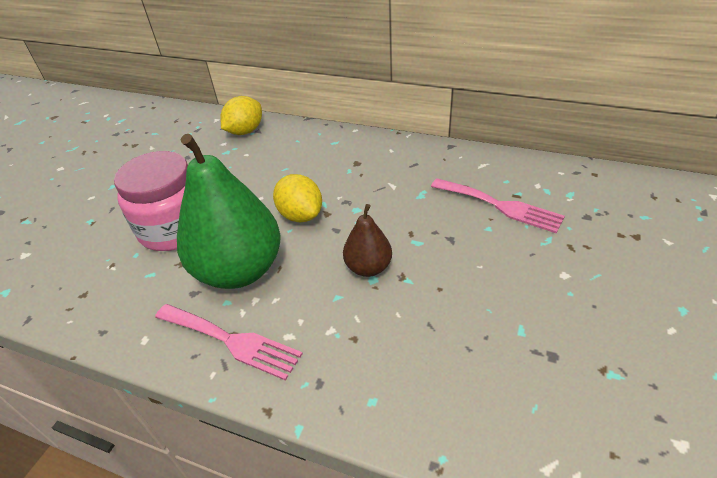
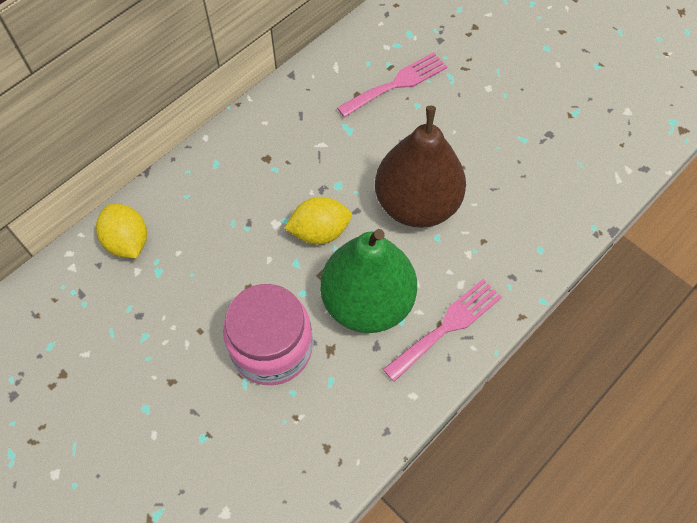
camera: 70 degrees left, 20 degrees up
brown pear [343,204,392,277] -> brown pear [375,105,466,228], size x2.02

